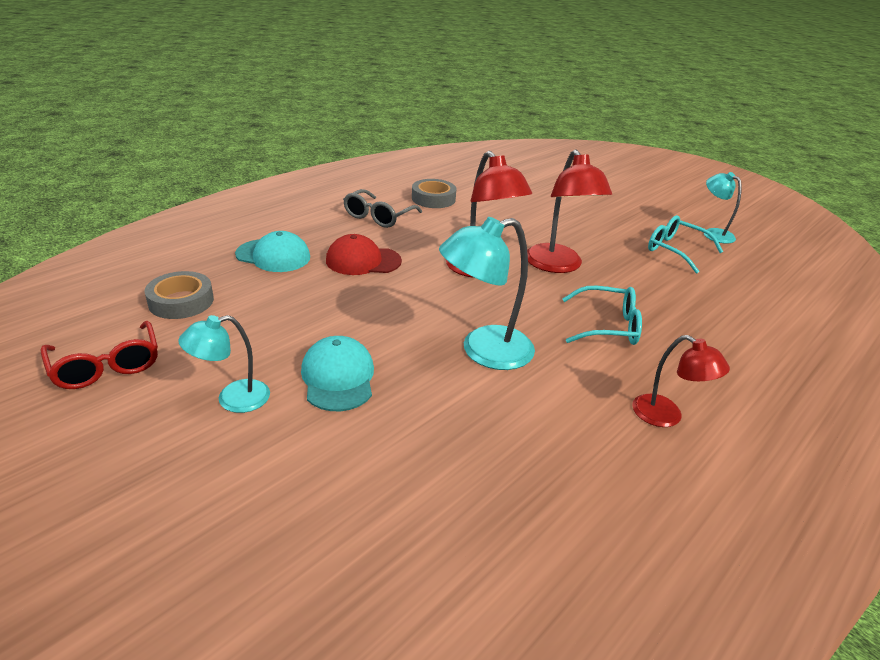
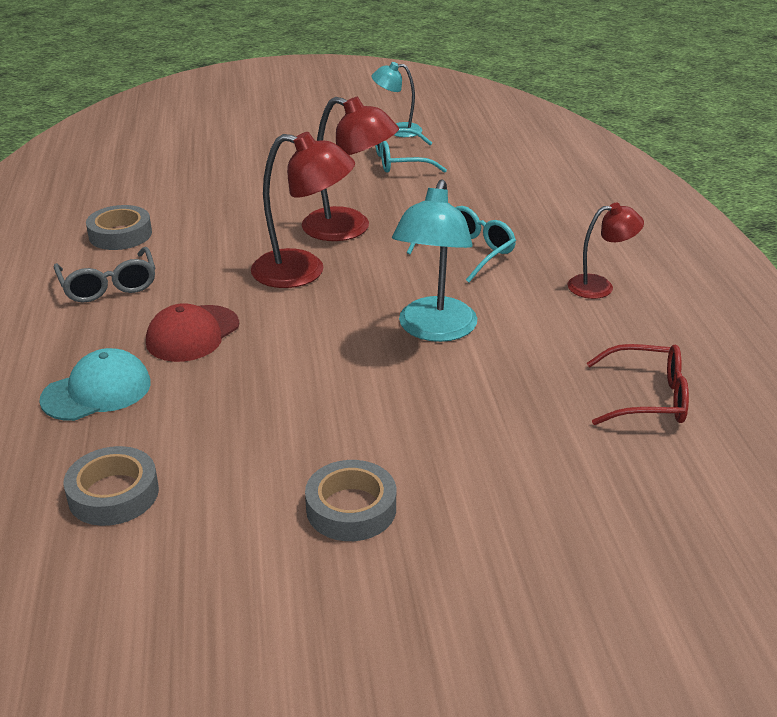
camera: 50 degrees left, 0 degrees up
red glasses [41,321,158,389] -> red glasses moved to [587,344,689,425]
turquoise lamp [178,315,270,413] -> grey tape [305,460,396,541]
turquoise cap [301,336,374,411] -> none

